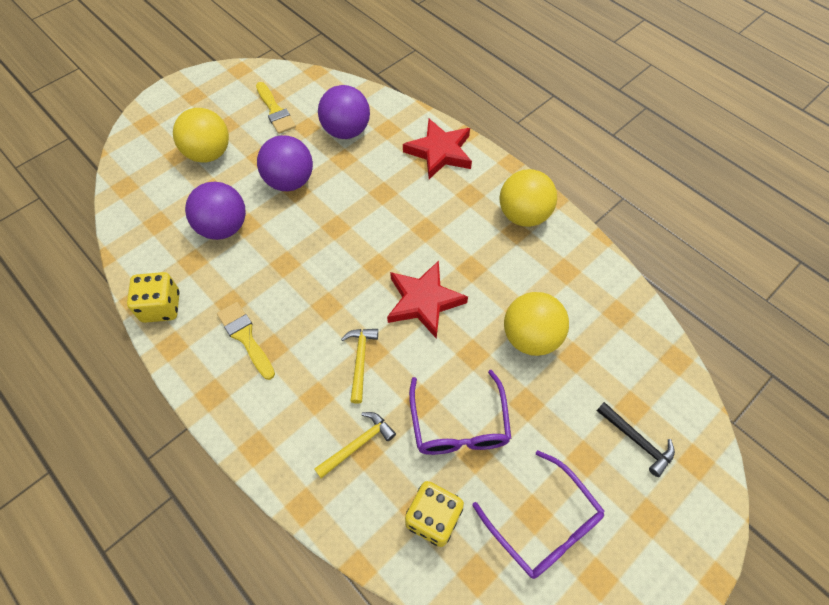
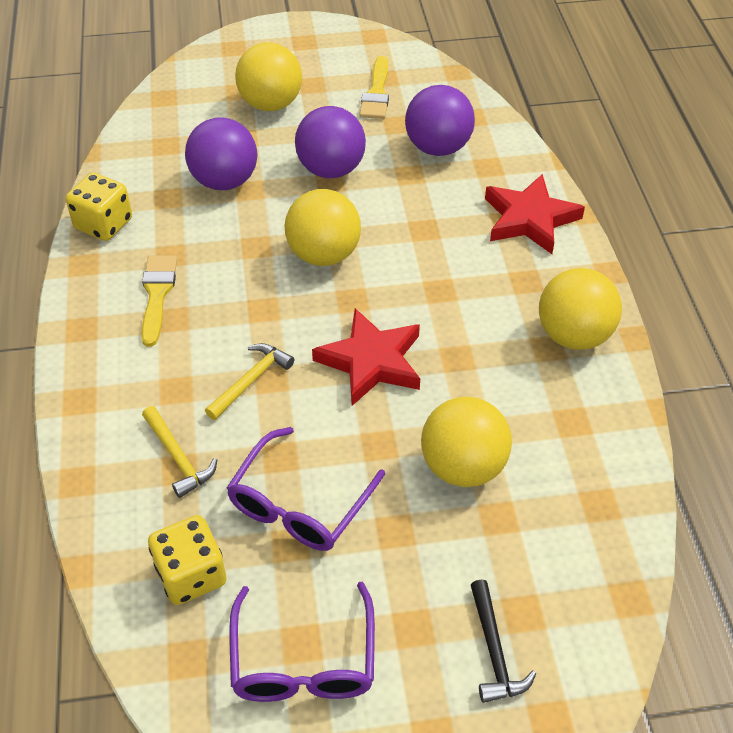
camera: 35 degrees right, 10 degrees down
yellow hammer [314,412,396,478] -> yellow hammer turned 60 degrees clockwise [142,406,217,498]
none -> yellow ball [285,189,361,266]

